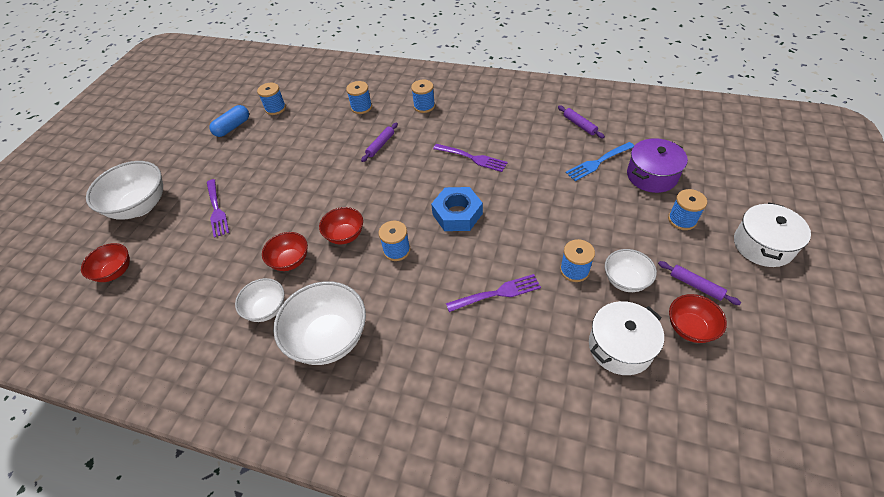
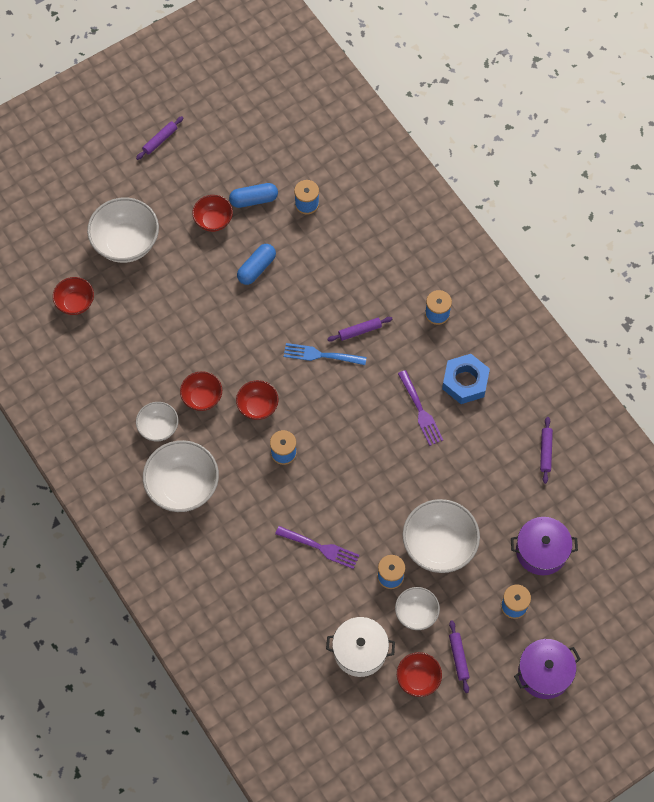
camera: 35 degrees right, 15 degrees up
purple fork [207,179,229,238] -> none
blue spool [346,81,372,114] -> none
blue nut [431,187,483,231] -> blue nut moved to [442,354,490,404]
blue fork [566,142,634,181] -> blue fork moved to [284,343,367,365]
white pot [734,202,811,267] -> purple pot [514,639,580,699]
none -> purple rolling pin [136,116,183,160]
none -> red bowl [192,195,233,232]
none -> blue capsule [237,244,276,285]
none -> white bowl [403,499,480,573]

